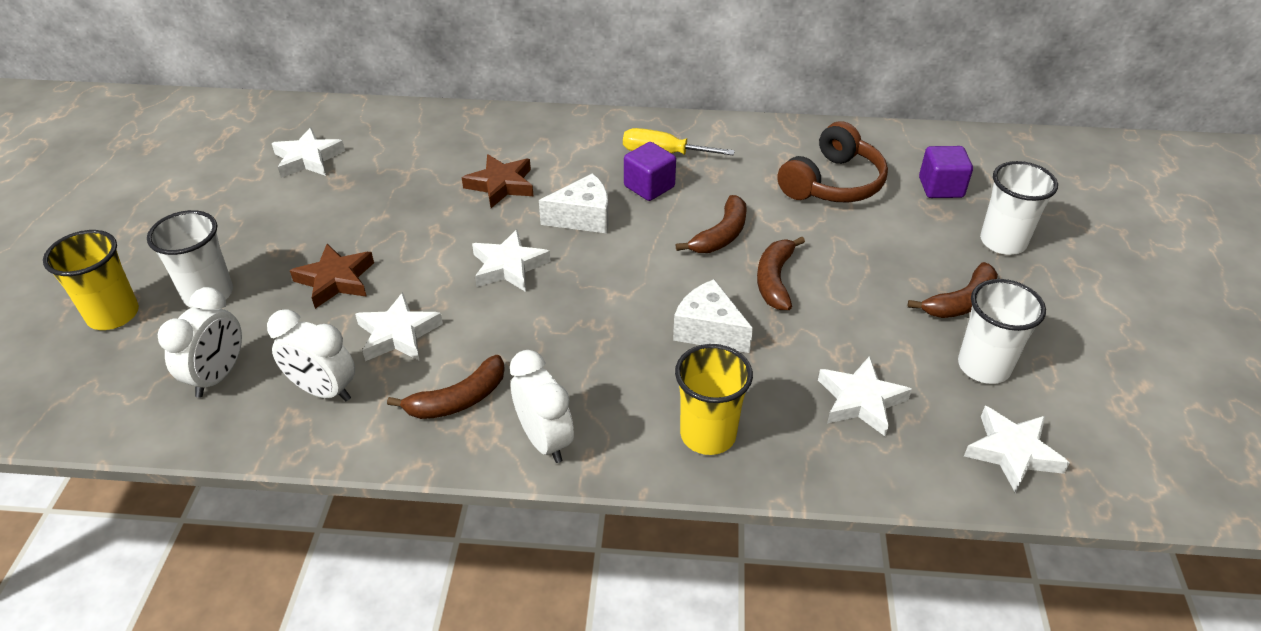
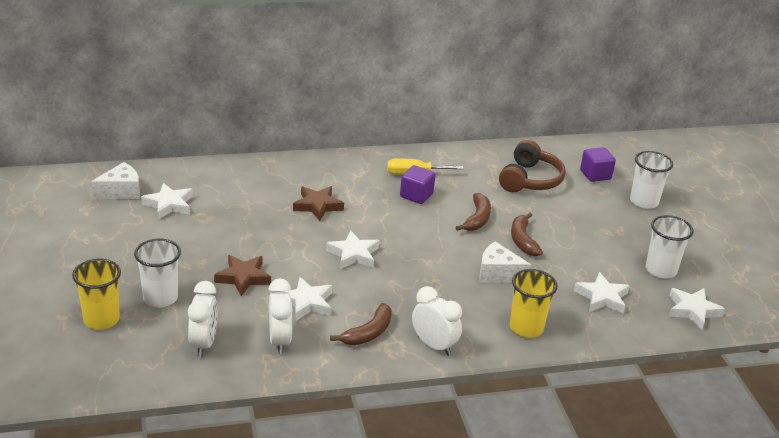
camera: 20 degrees left, 10 degrees down
white clock [267,309,355,401] -> white clock turned 105 degrees counterclockwise [269,278,293,354]
white cheese [539,173,609,233] -> white cheese moved to [91,162,140,199]
brown banana [908,262,998,318] -> none

